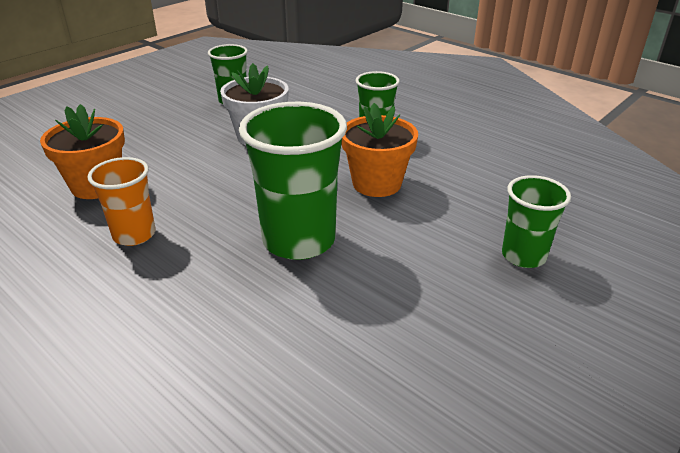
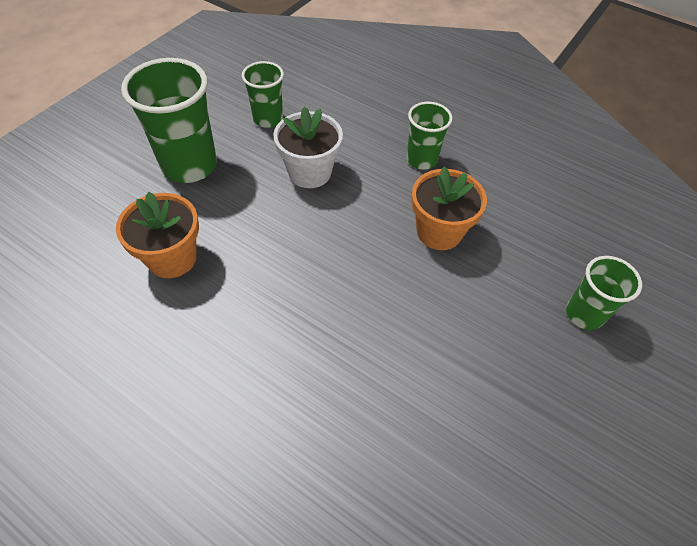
camera: 10 degrees left, 20 degrees up
orange cup [88,157,155,246] -> none
green cup [239,102,347,260] -> green cup moved to [121,58,217,183]

